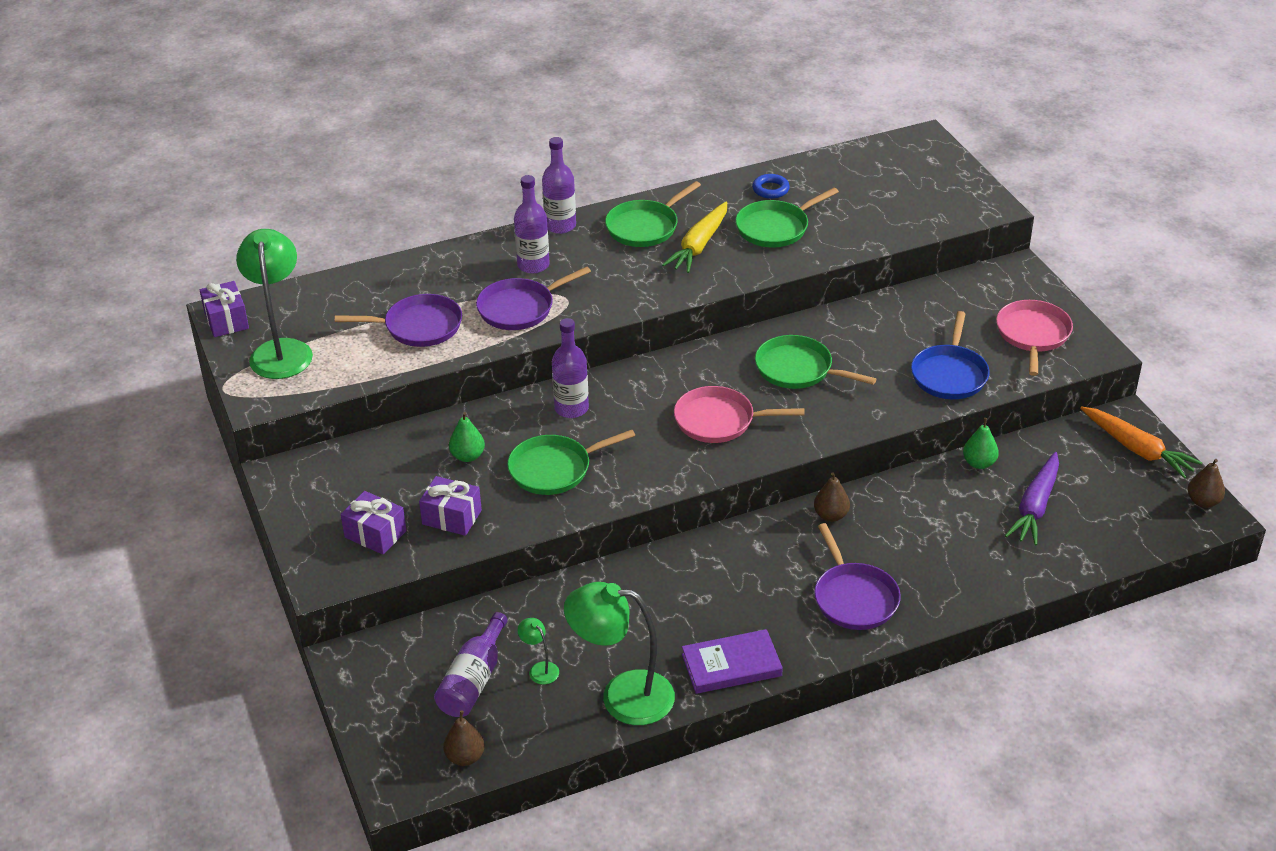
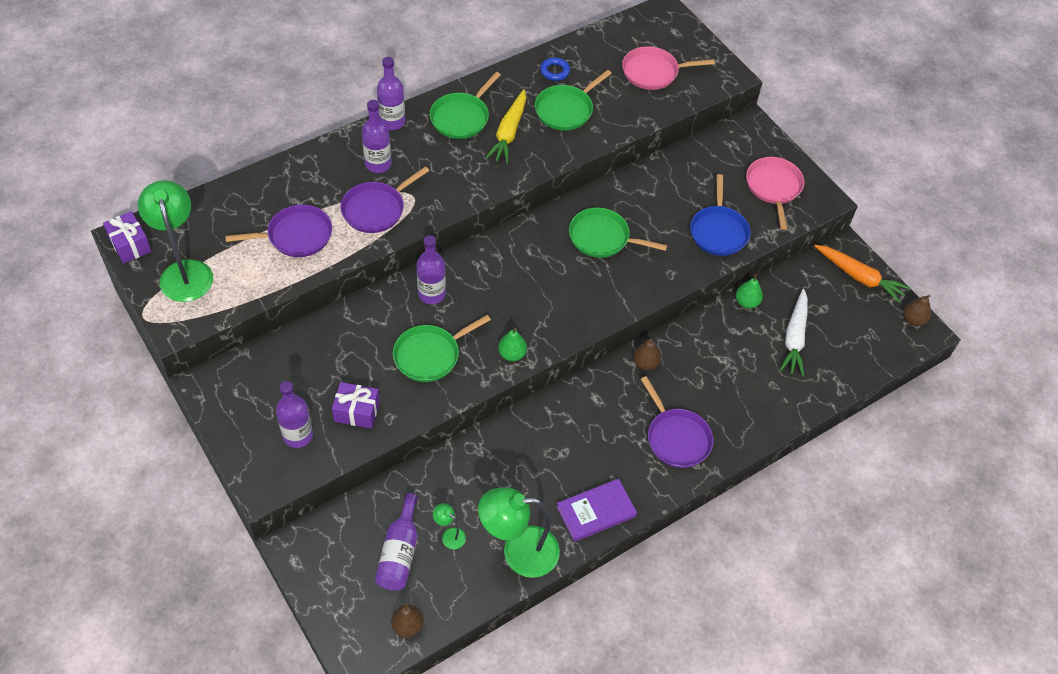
camera: 15 degrees left, 15 degrees up
purple gift [341,491,407,555] -> purple bottle [276,381,313,448]
green pear [449,412,485,462] -> green pear moved to [498,328,527,361]
pink pan [674,386,805,443] -> pink pan moved to [622,46,715,90]
purple carrot [1005,452,1059,546] -> white carrot [779,289,808,377]

